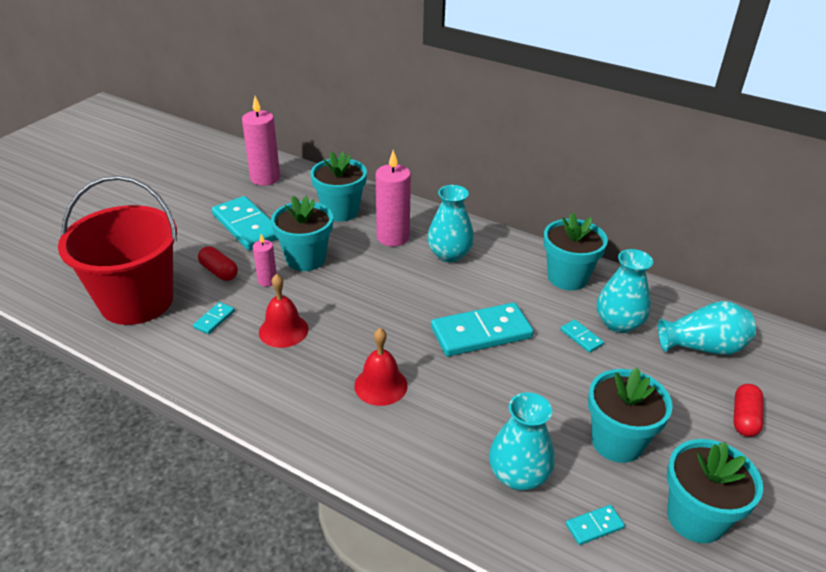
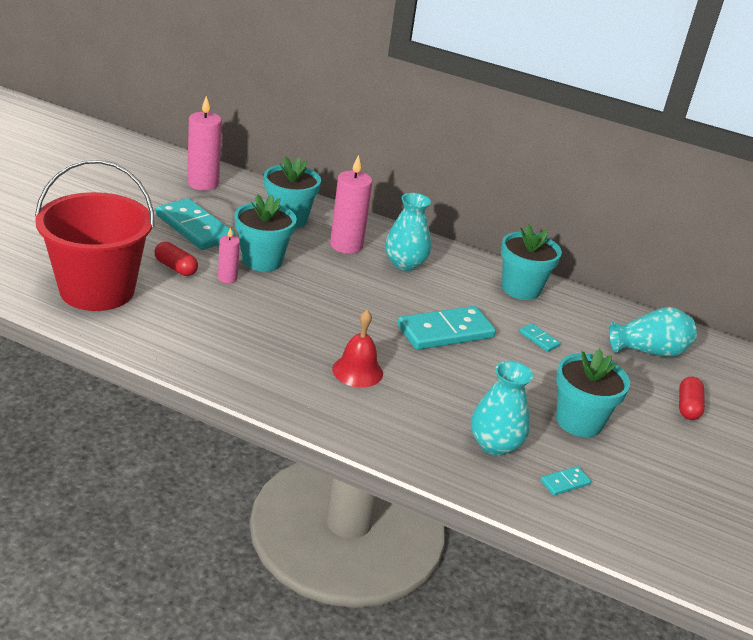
camera: 10 degrees left, 5 degrees down
turquoise domino [193,302,235,334] -> none
red bell [259,274,309,348] -> none
turquoise vase [597,249,653,333] -> none
turquoise flower pot [667,439,763,543] -> none

